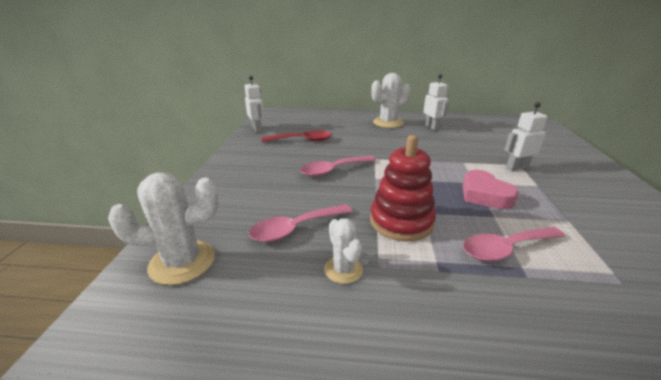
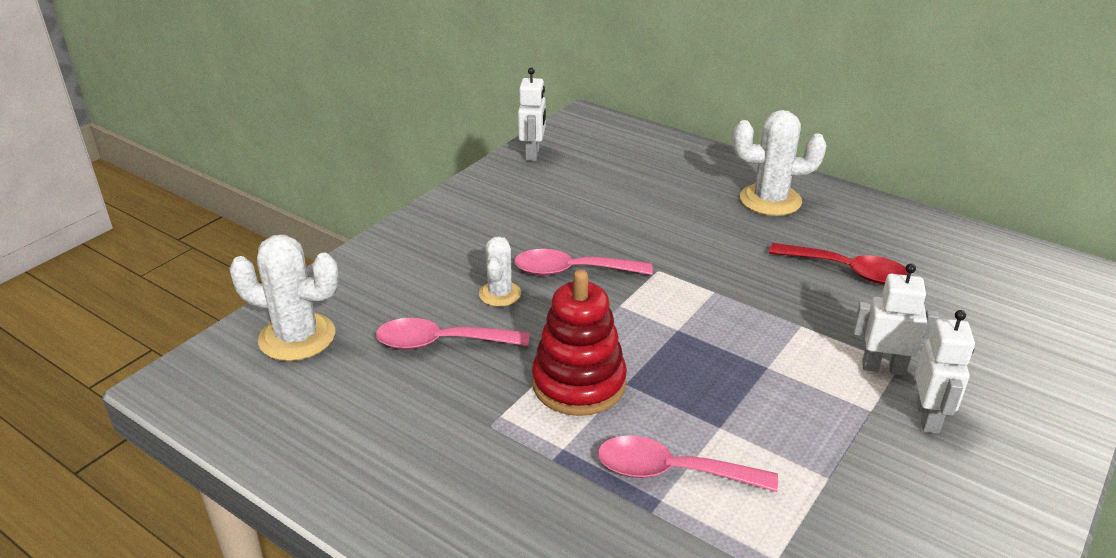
camera: 30 degrees right, 5 degrees up
red spoon [262,130,332,142] -> red spoon moved to [769,243,908,284]
white cactus [324,218,363,284] -> white cactus moved to [479,236,521,307]
white robot [423,74,449,130] -> white robot moved to [915,310,975,434]
pink heart [463,170,519,209] -> none

